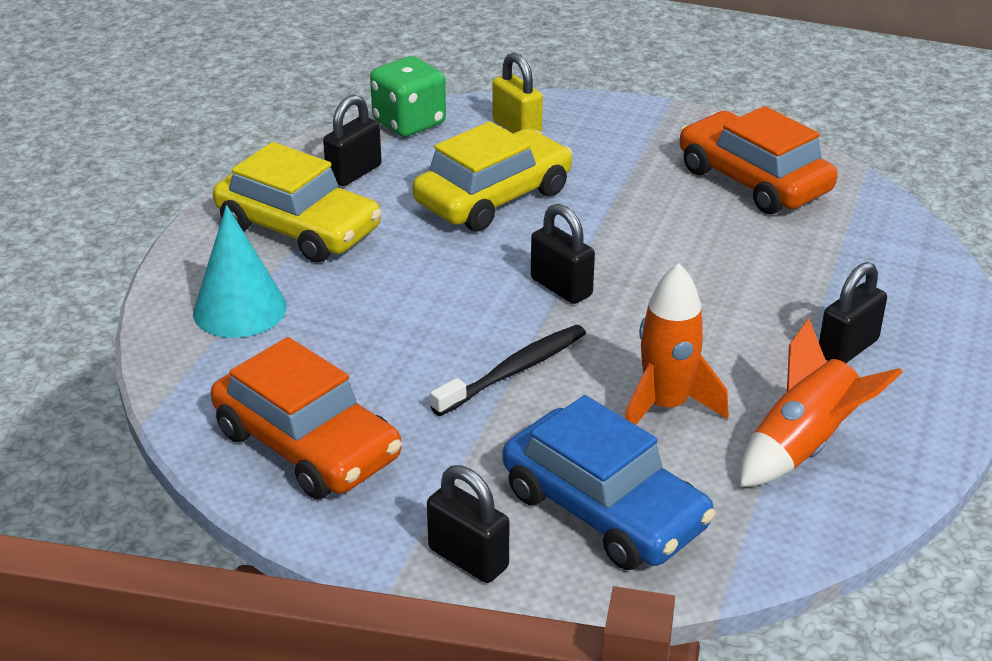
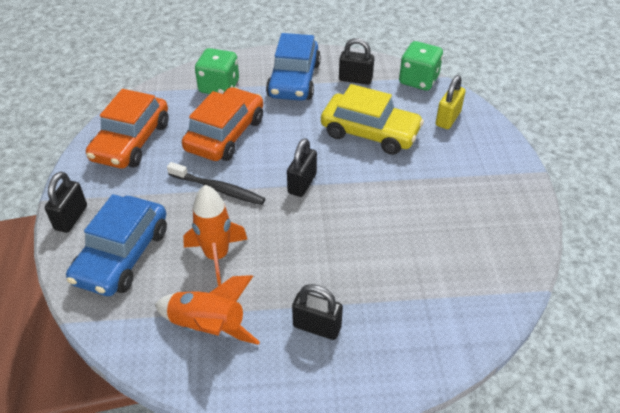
camera: 65 degrees right, 10 degrees up
turquoise cone [193,205,287,338] -> green dice [195,48,239,94]
yellow car [213,142,382,263] -> blue car [266,33,321,101]
orange car [680,106,837,214] -> orange car moved to [182,87,263,161]

